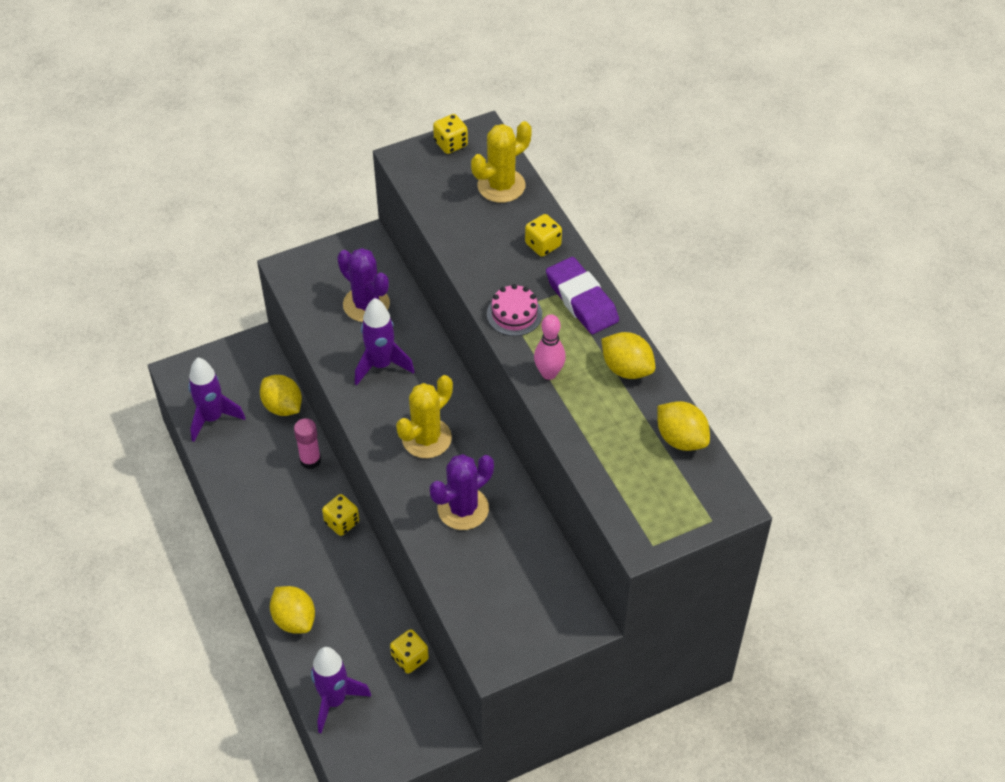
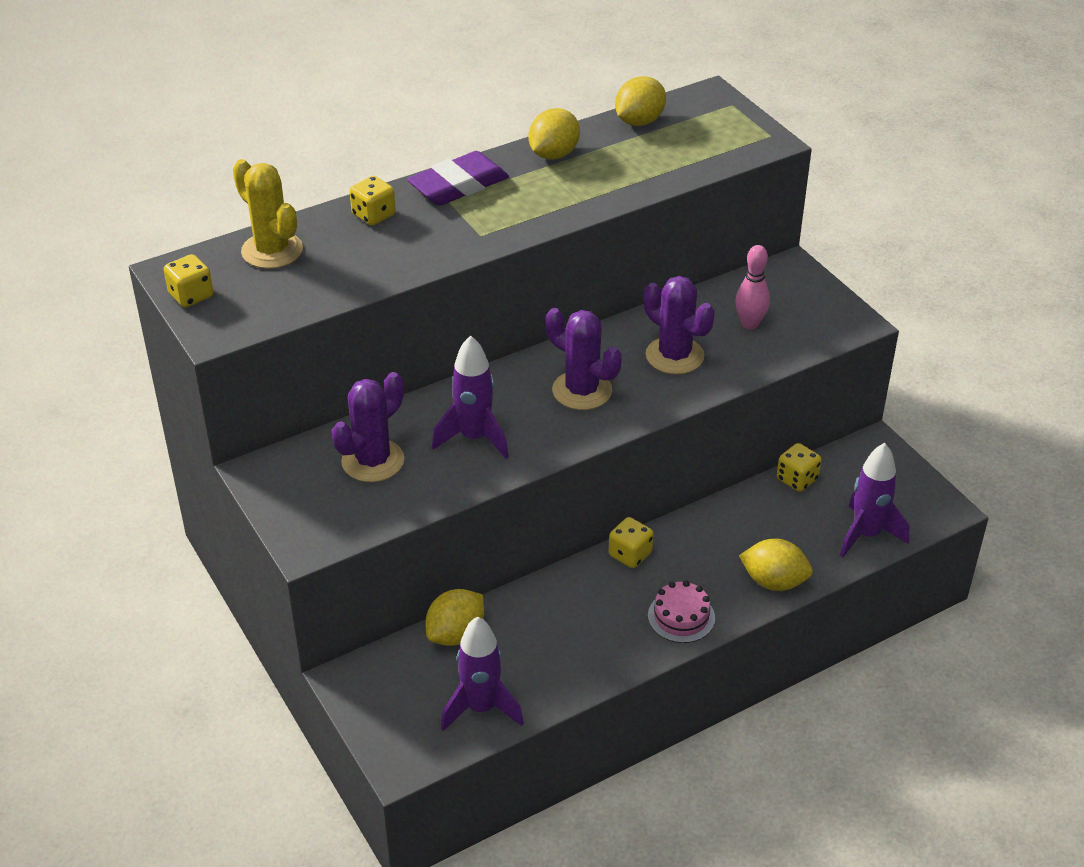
camera: 95 degrees left, 10 degrees down
yellow lemon [270,586,315,634] -> yellow lemon turned 60 degrees clockwise [739,539,813,591]
pink glue stick [294,418,321,469] -> none
yellow cactus [396,375,453,458] -> purple cactus [546,308,622,410]
pink cake [487,284,542,336] -> pink cake moved to [648,580,715,643]
pink bowling pin [534,314,566,380] -> pink bowling pin moved to [735,245,770,329]

